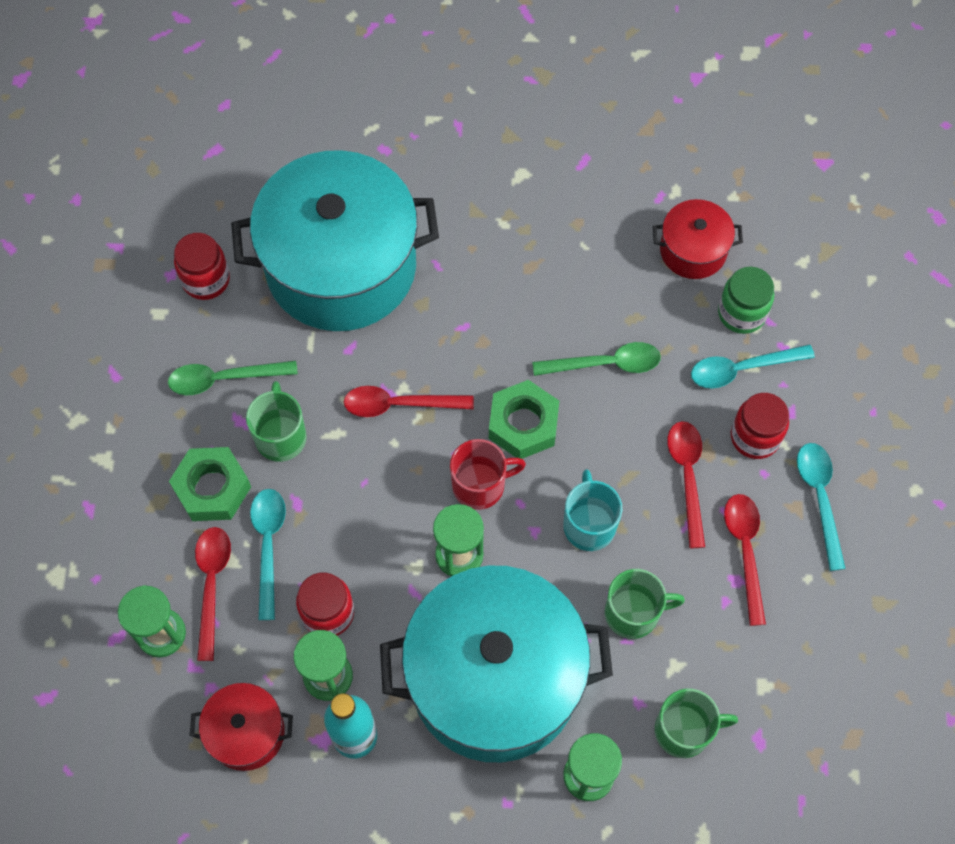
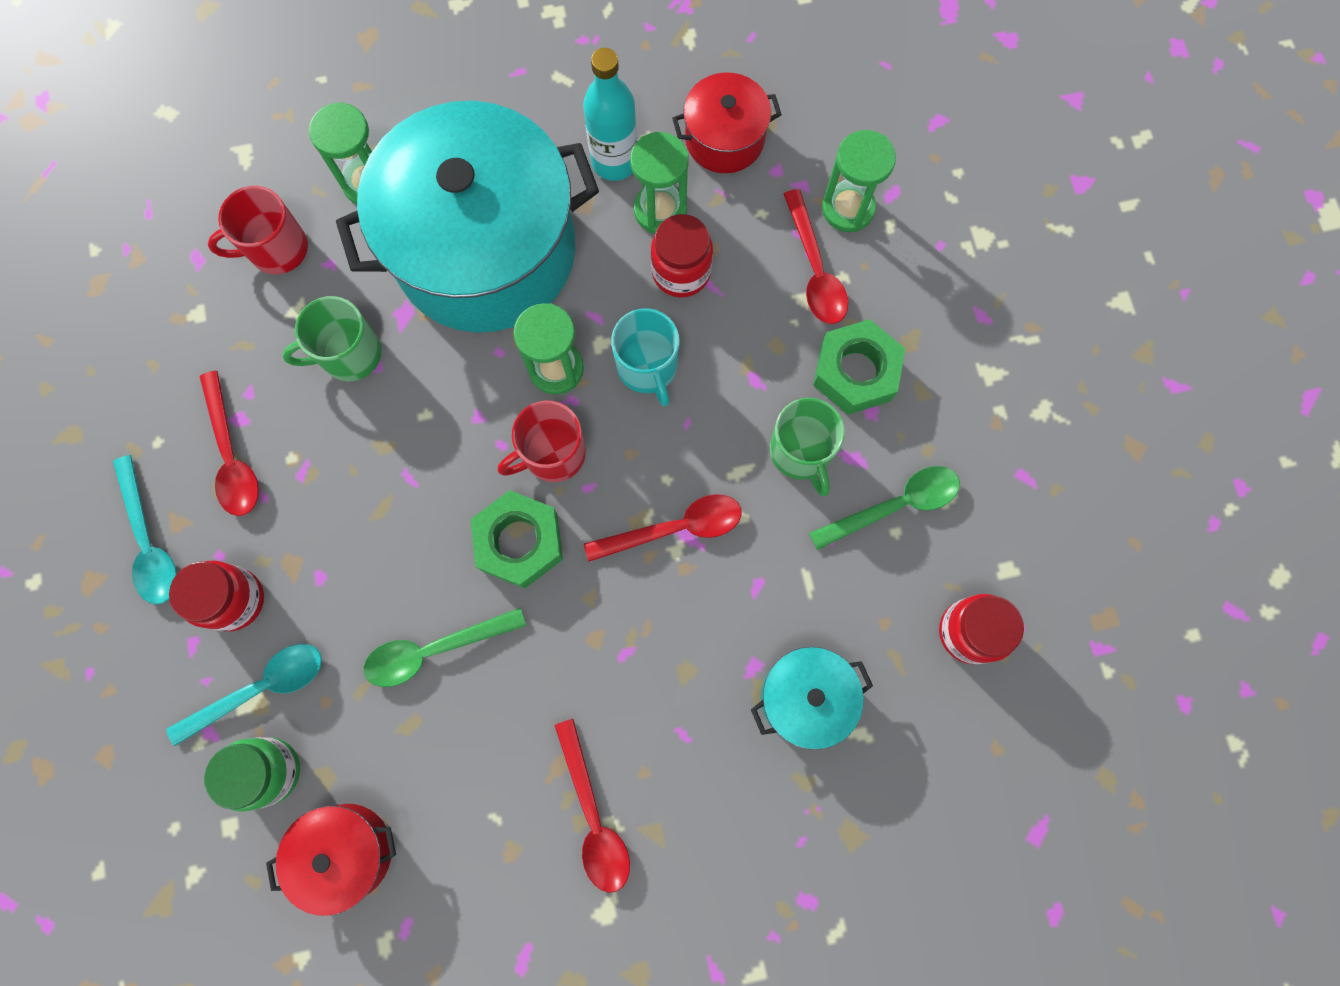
camera: 165 degrees right, 10 degrees up
turquoise pot [231,150,439,331] -> turquoise pot [751,647,873,750], size x0.45
turquoise spoon [250,489,286,620] -> none
turquoise mug [564,469,622,551] -> turquoise mug moved to [611,309,679,407]
green mug [655,688,738,758] -> red mug [208,186,308,274]
red spoon [667,421,705,548] -> red spoon moved to [554,719,630,893]

